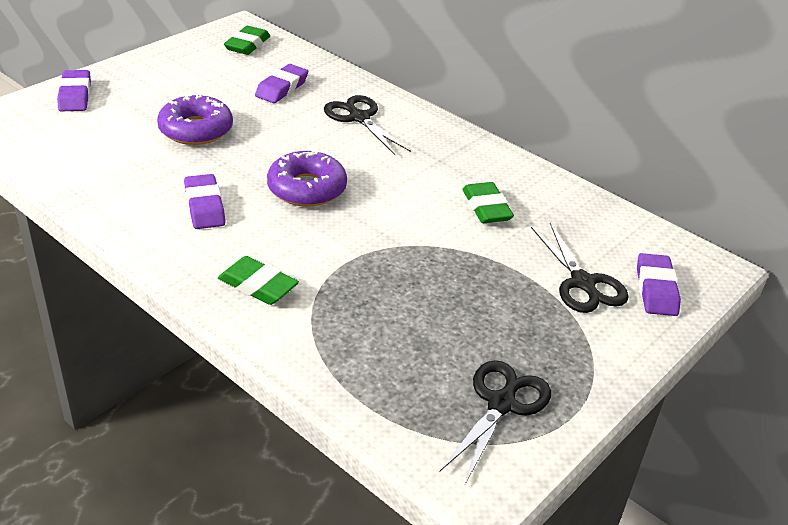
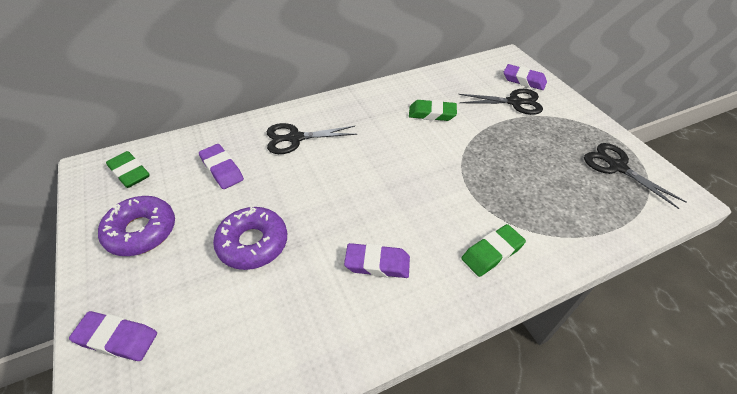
camera: 65 degrees left, 10 degrees up
purple donut [267,150,347,207] -> purple donut moved to [98,196,175,256]

